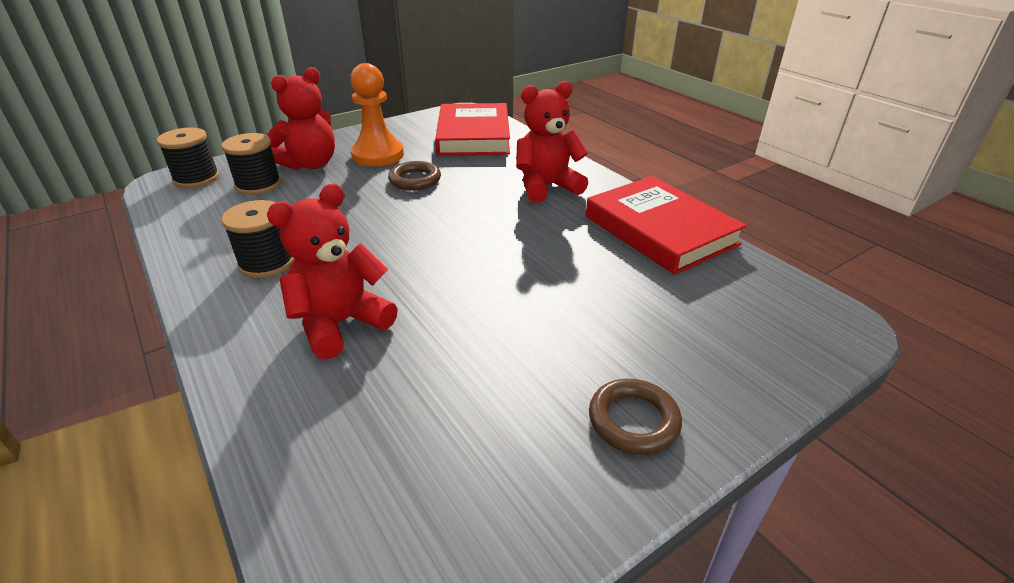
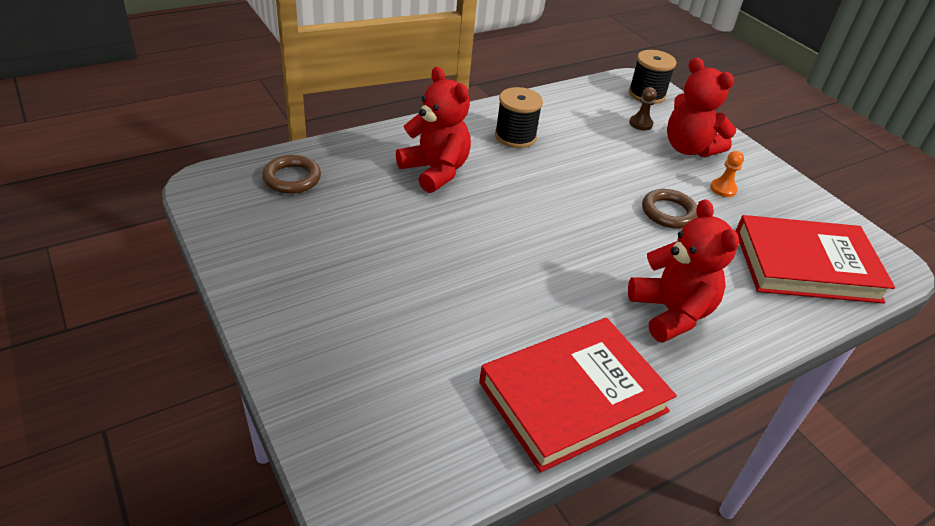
camera: 90 degrees right, 5 degrees up
black spool [222,133,281,195] -> brown pawn [629,87,657,130]
orange pawn [350,63,404,166] -> orange pawn [710,151,744,197], size x0.45
brown ring [589,379,682,455] -> brown ring moved to [262,155,321,194]

